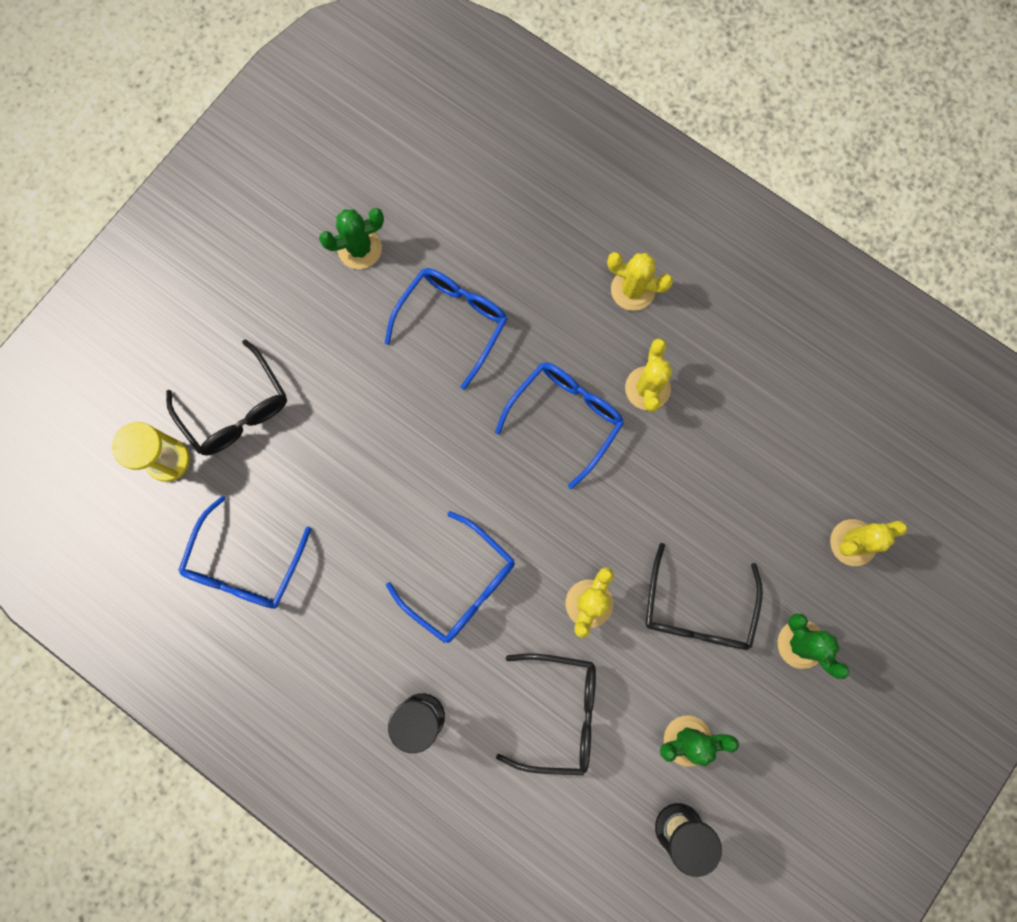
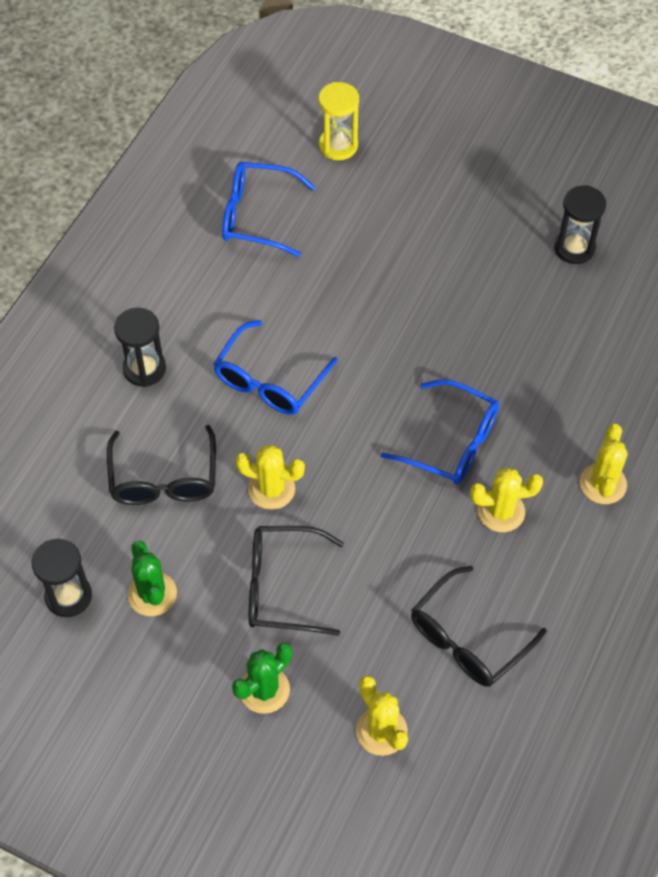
camera: 80 degrees right, 20 degrees down
black glasses [166,339,287,456] -> black glasses moved to [411,566,547,687]
green cactus [319,208,384,269] -> black hourglass [554,185,606,264]
blue glasses [385,268,507,390] -> none

